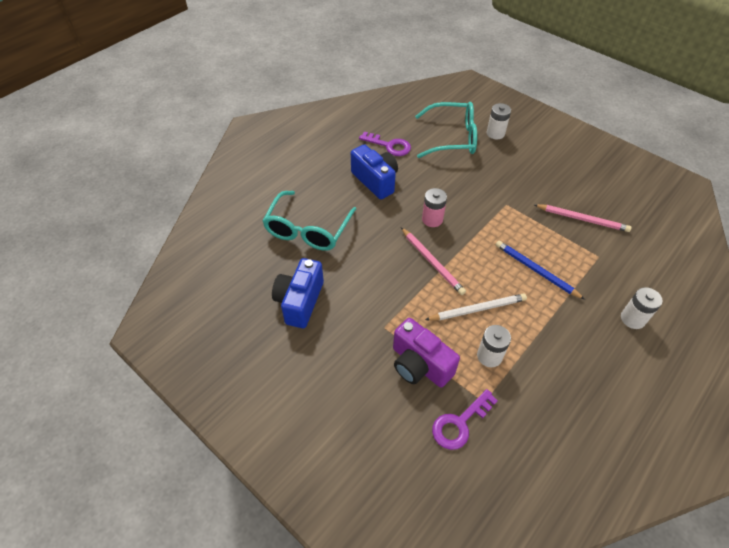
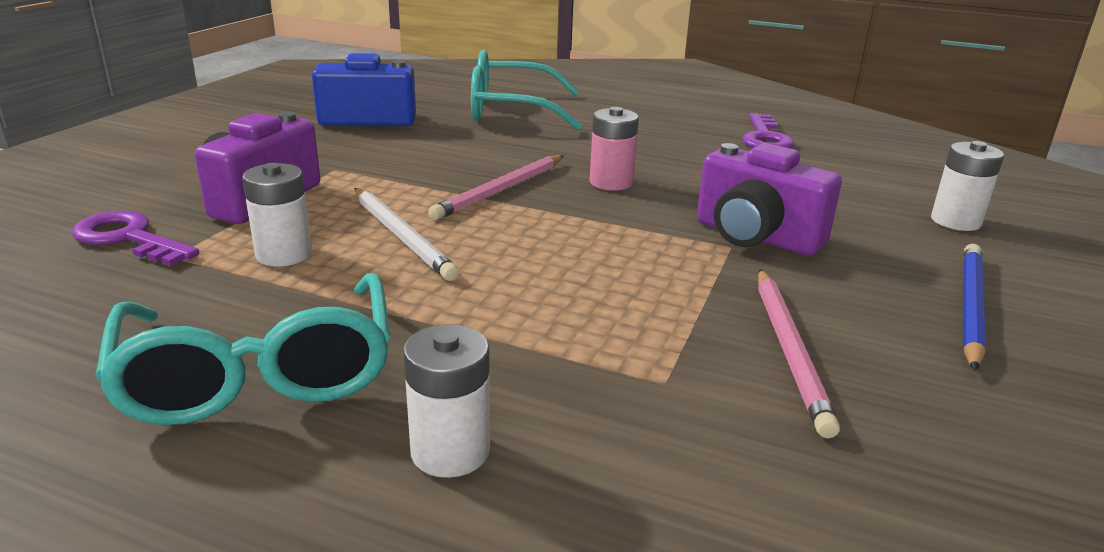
camera: 70 degrees right, 25 degrees down
blue camera [351,144,398,199] -> none
turquoise glasses [415,102,477,158] -> turquoise glasses moved to [95,273,390,425]
blue pencil [496,241,585,300] -> blue pencil moved to [963,244,986,371]
none -> purple camera [697,143,842,256]

